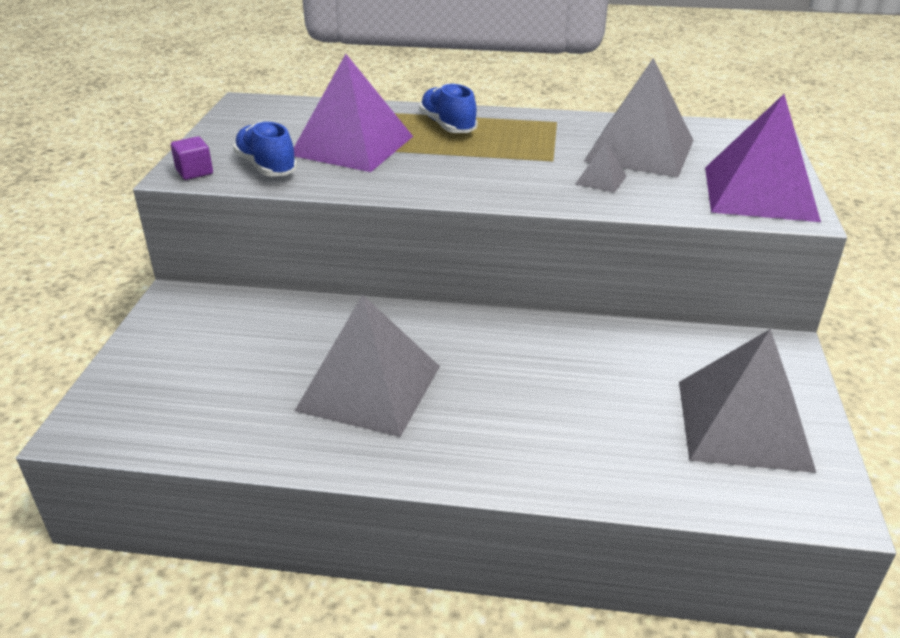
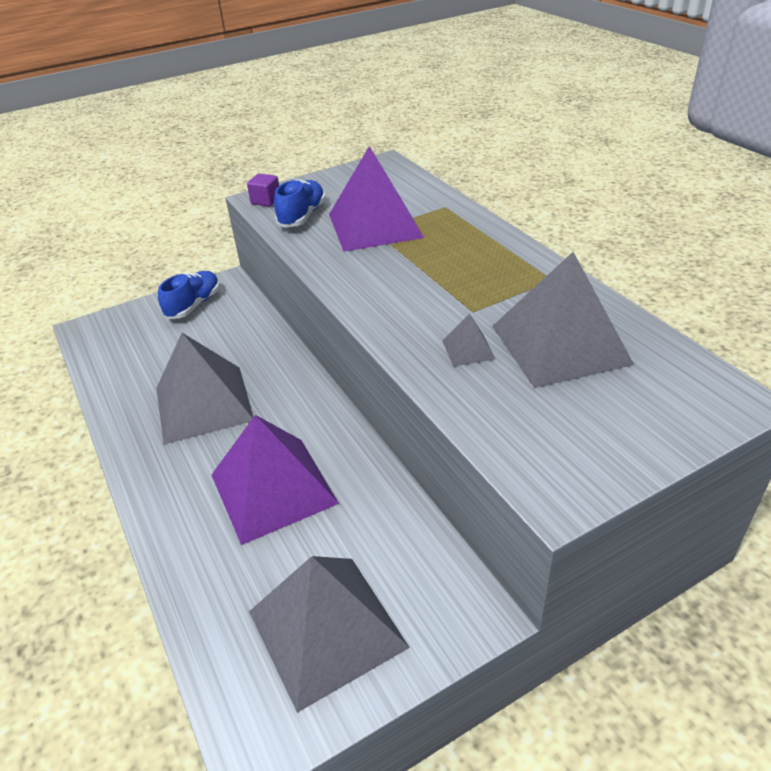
camera: 55 degrees right, 5 degrees up
blue shoe [419,83,477,133] -> blue shoe moved to [158,271,220,319]
purple pyramid [705,94,821,222] -> purple pyramid moved to [211,415,339,545]

